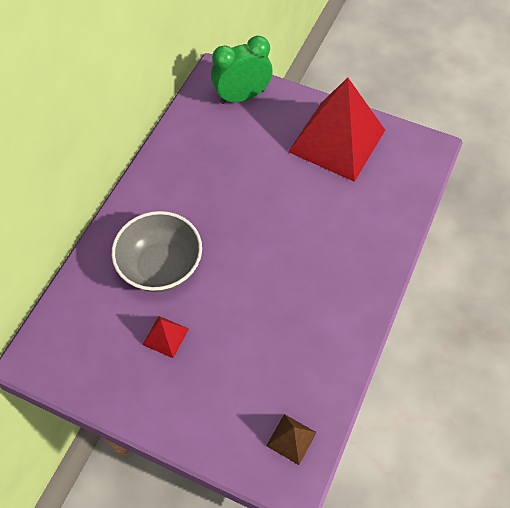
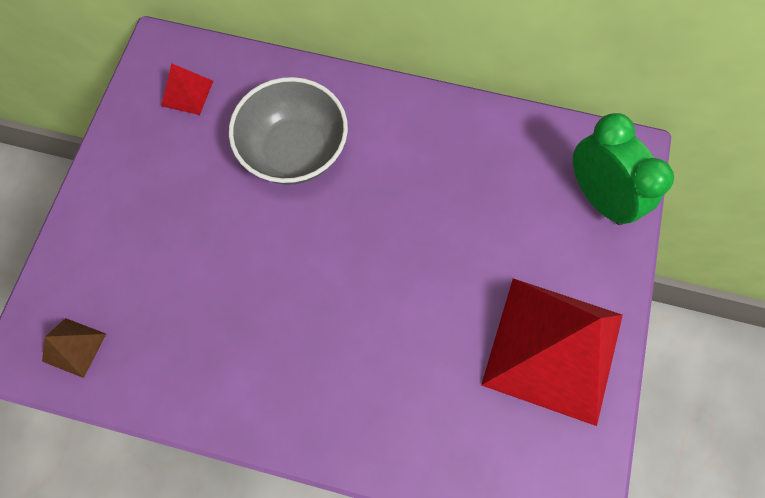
camera: 80 degrees right, 10 degrees up
red pyramid [143,316,189,358] -> red pyramid moved to [161,63,213,115]

